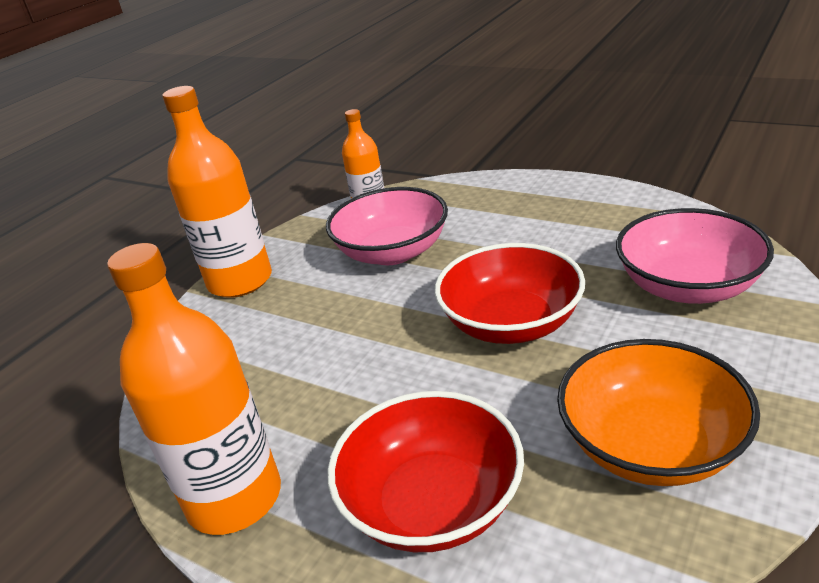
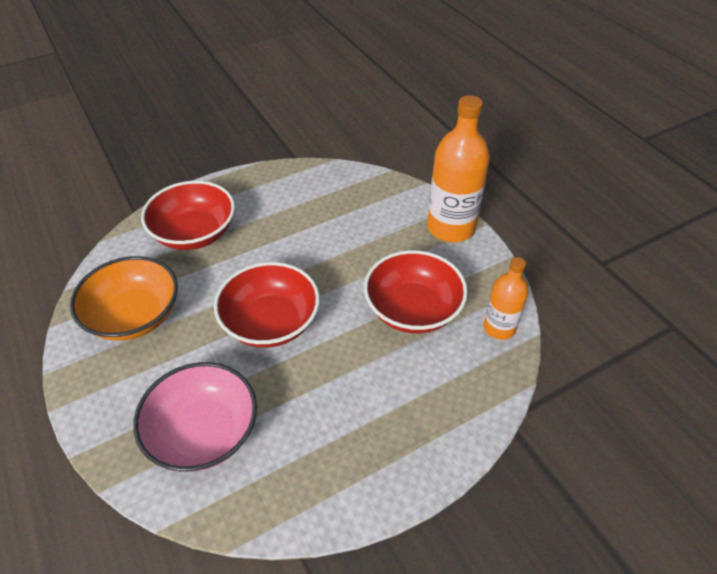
camera: 115 degrees right, 15 degrees up
orange bottle [107,243,281,535] -> none
pink bowl [326,187,448,265] -> red bowl [364,250,468,333]

